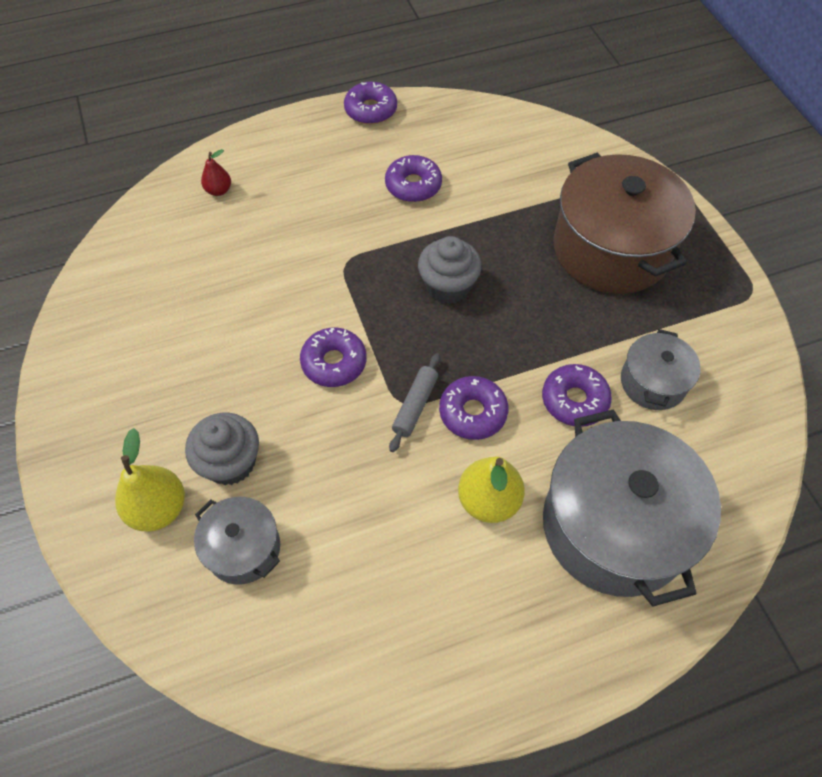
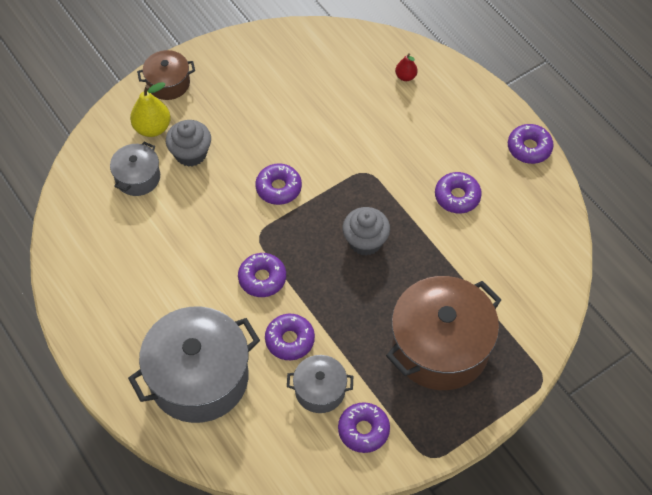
camera: 75 degrees right, 0 degrees up
grey rolling pin [389,353,440,452] -> none
yellow pear [458,457,525,523] -> none
none -> brown pot [137,50,195,100]
none -> purple donut [338,402,390,453]

